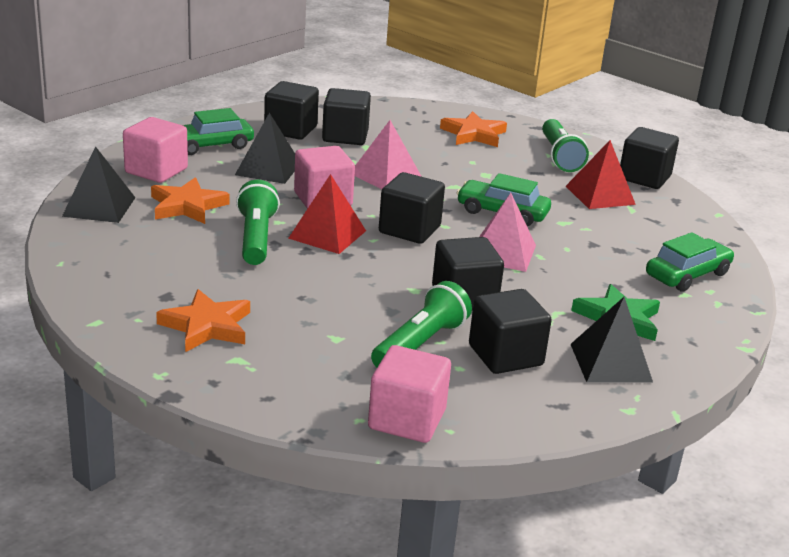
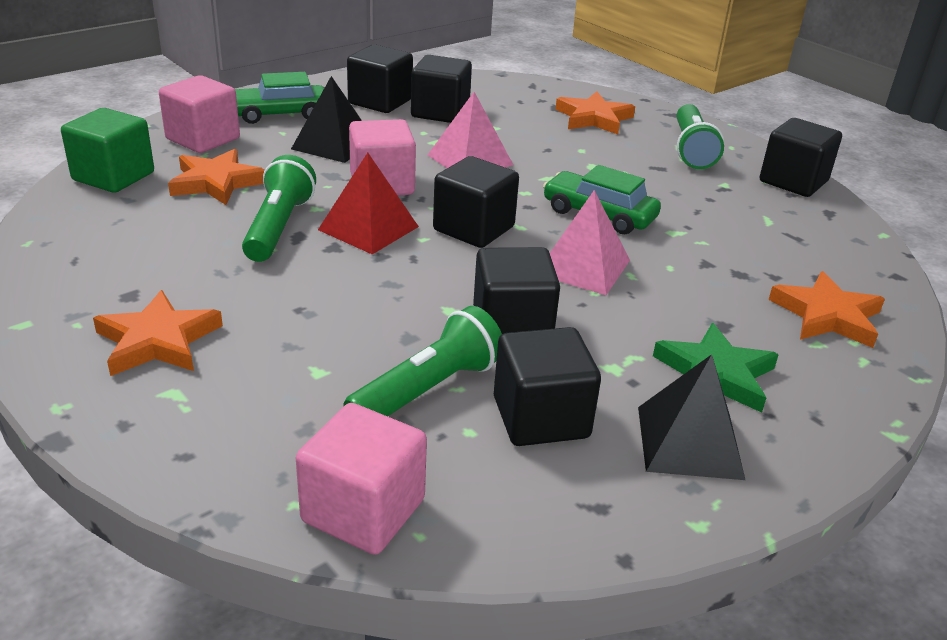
camera: 10 degrees right, 5 degrees up
black pyramid [62,146,135,223] -> green cube [61,108,154,193]
red pyramid [566,140,636,209] -> none
green car [646,232,734,292] -> orange star [769,271,885,348]

